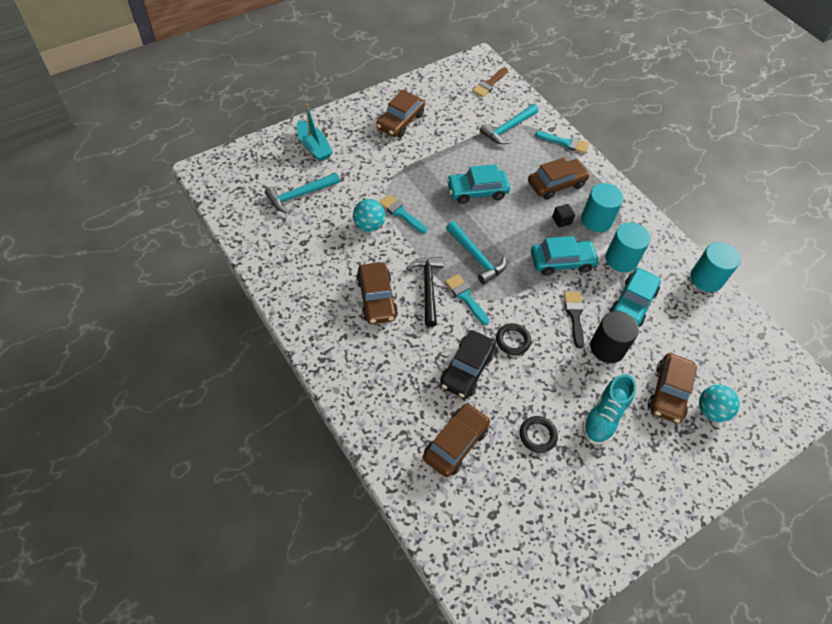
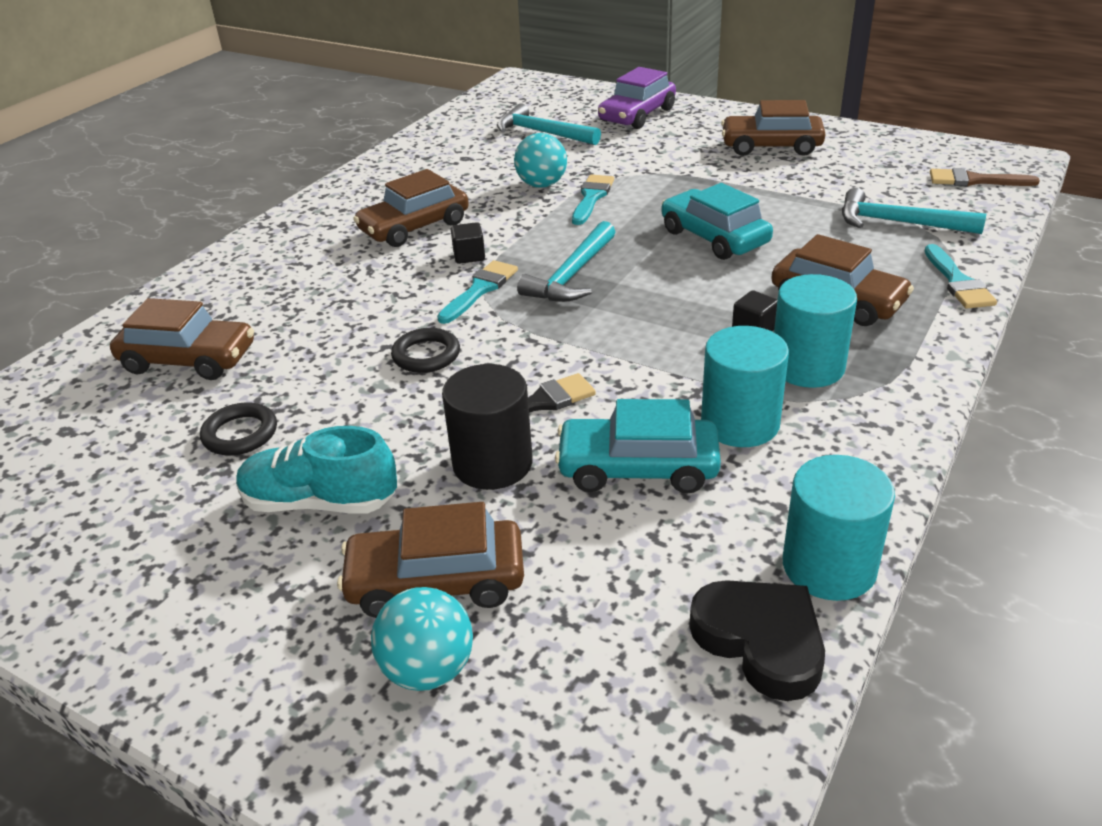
camera: 70 degrees right, 20 degrees down
turquoise boat [297,104,333,162] -> purple car [598,67,676,129]
black hammer [406,257,444,327] -> black cube [451,222,485,264]
black car [440,330,496,399] -> none
turquoise car [531,236,599,276] -> none
none -> black heart [689,580,825,701]

